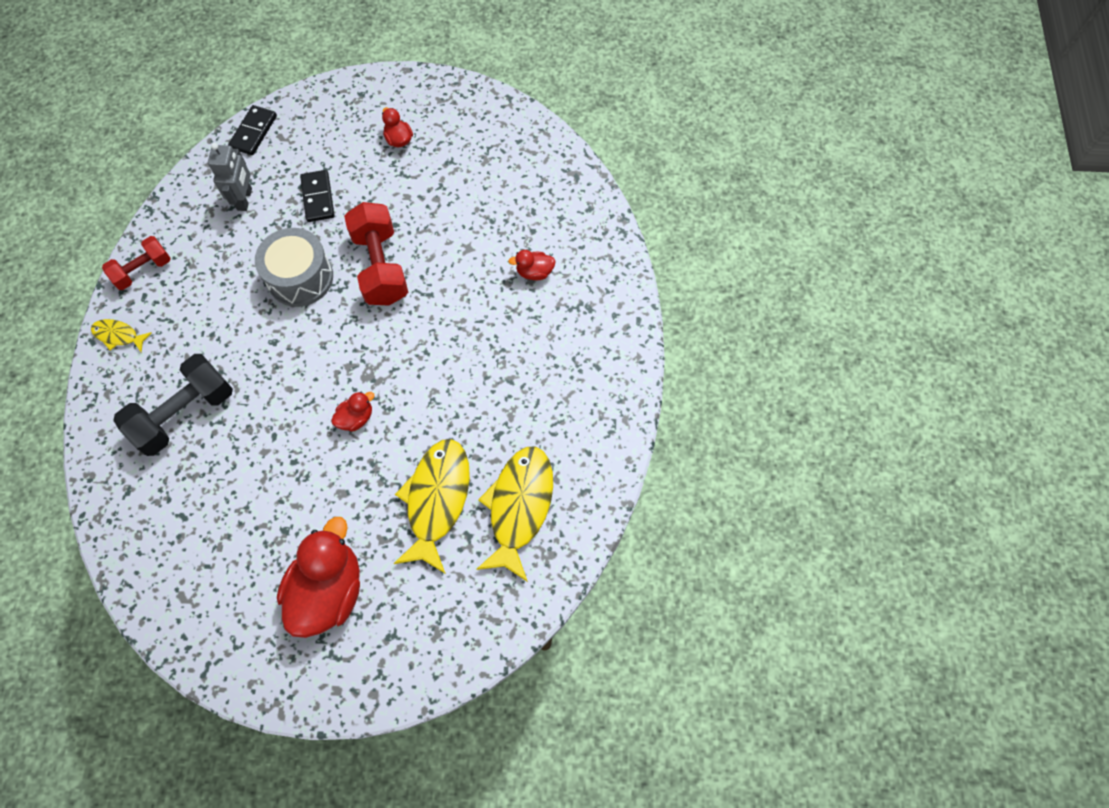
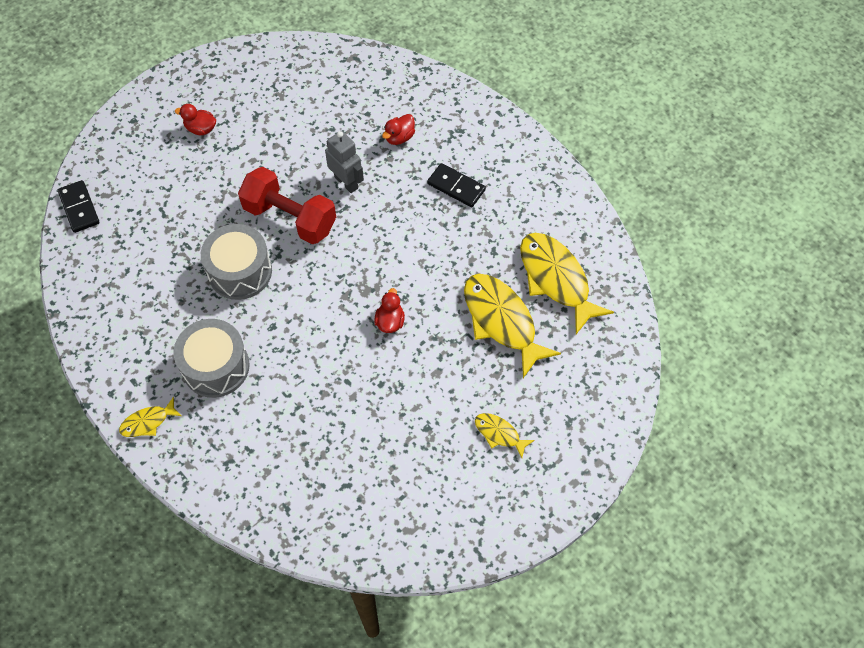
camera: 45 degrees left, 5 degrees down
red dumbbell [102,236,171,290] -> none
black dumbbell [113,354,233,456] -> none
grey robot [208,143,252,211] -> grey robot moved to [325,131,364,193]
red duck [277,517,360,638] -> yellow fish [475,413,535,458]
black domino [300,170,335,222] -> black domino moved to [427,163,486,207]
none -> grey drum [174,319,250,398]

